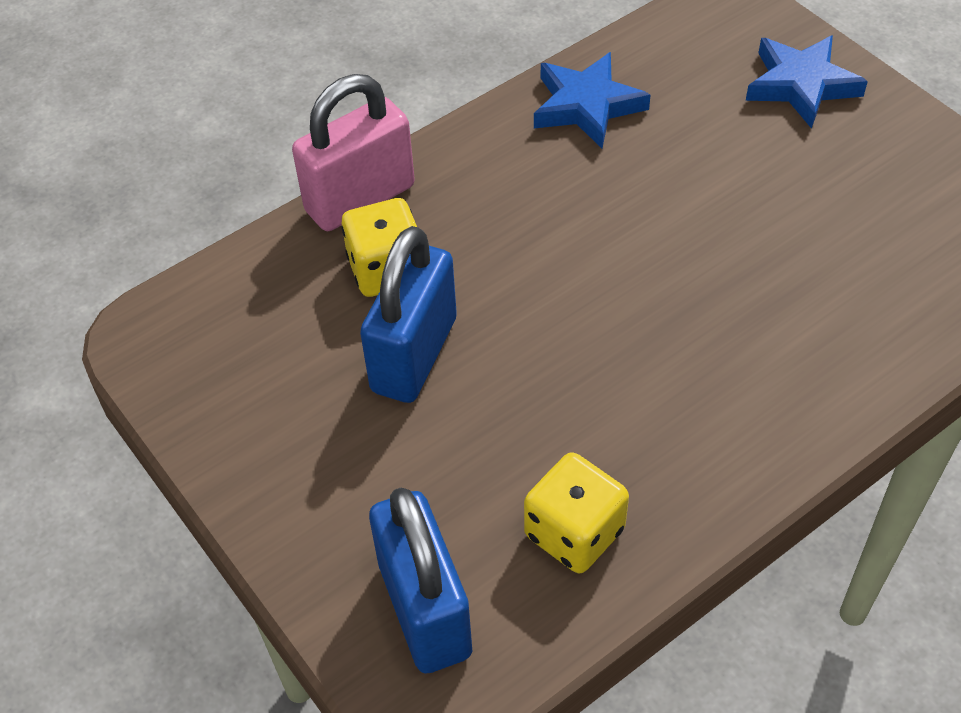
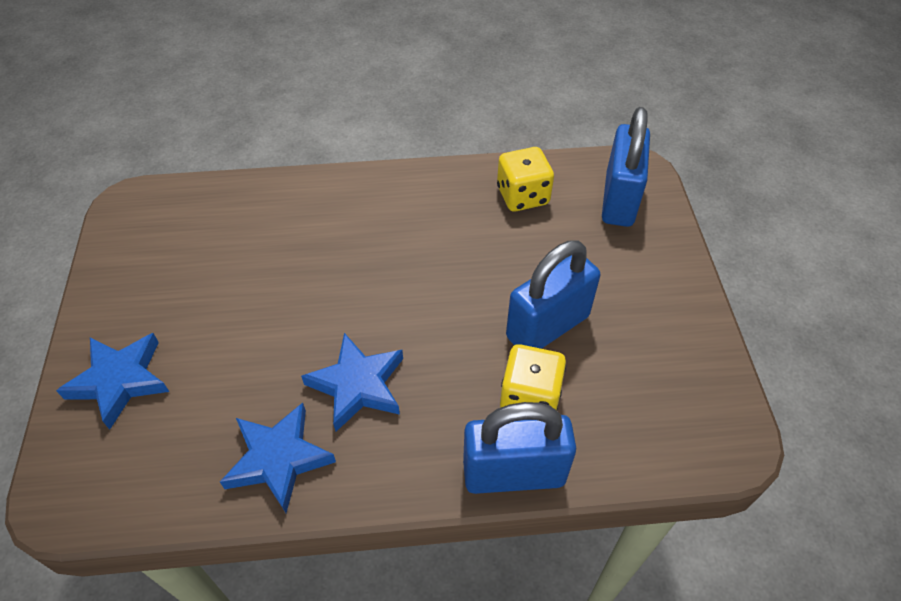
camera: 150 degrees left, 0 degrees up
pink padlock [292,74,415,231] -> blue padlock [463,402,576,494]
none -> blue star [301,333,403,432]

